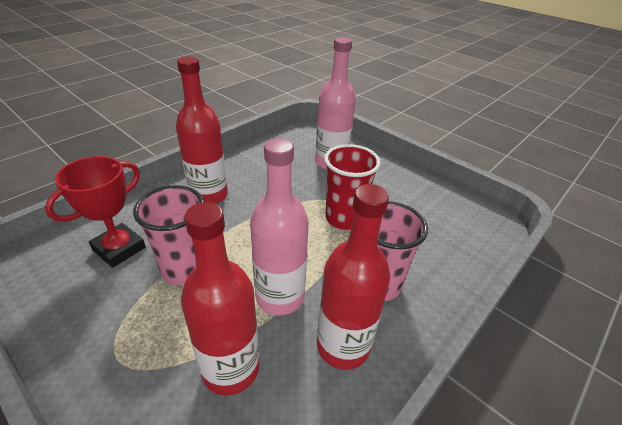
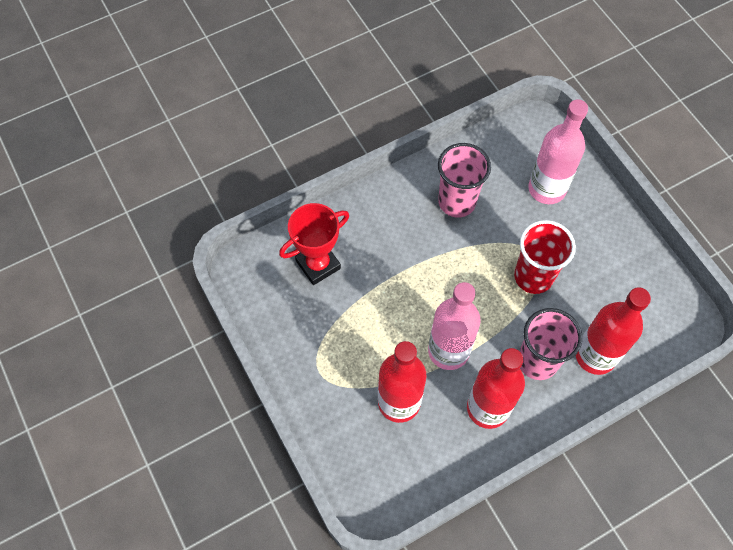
camera: 20 degrees right, 25 degrees up
pink cup [133,185,204,285] -> pink cup moved to [438,143,491,218]
red bottle [176,56,228,204] -> red bottle moved to [576,287,651,375]

